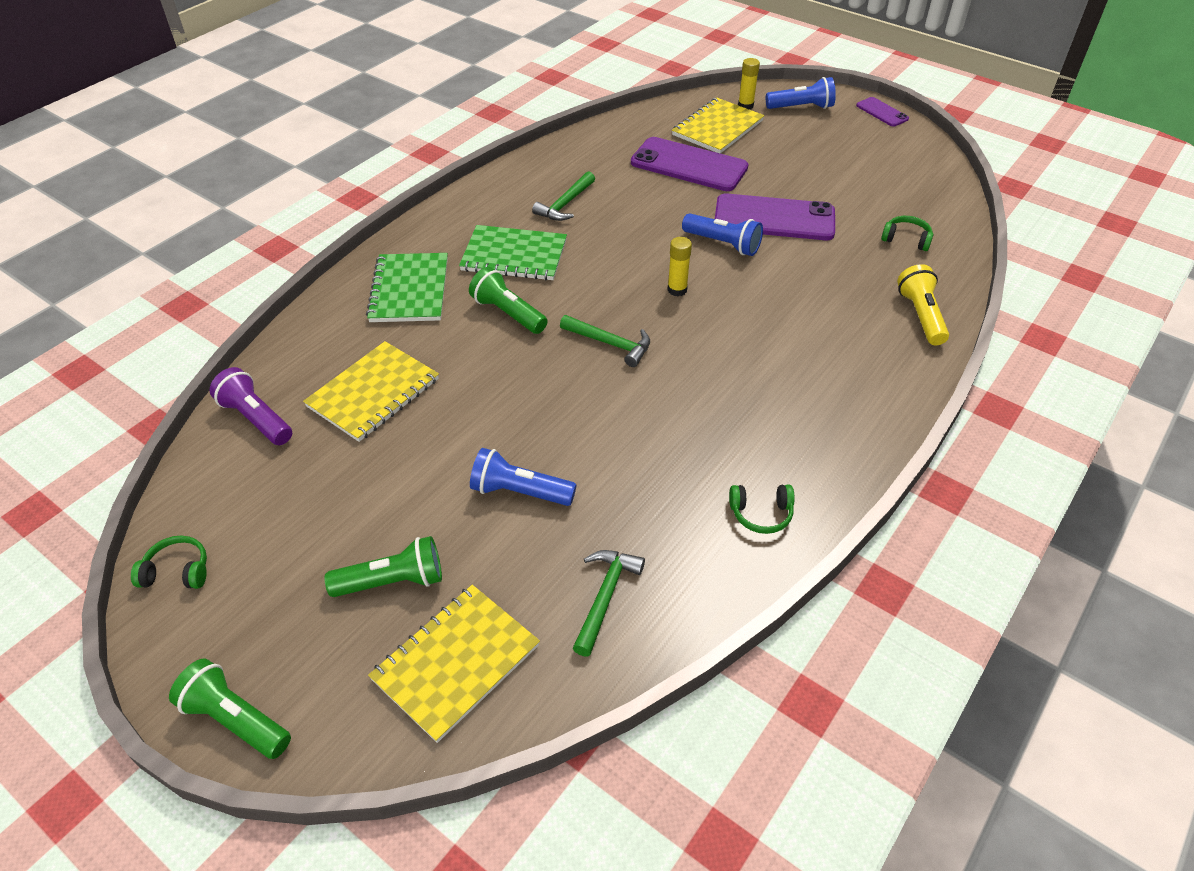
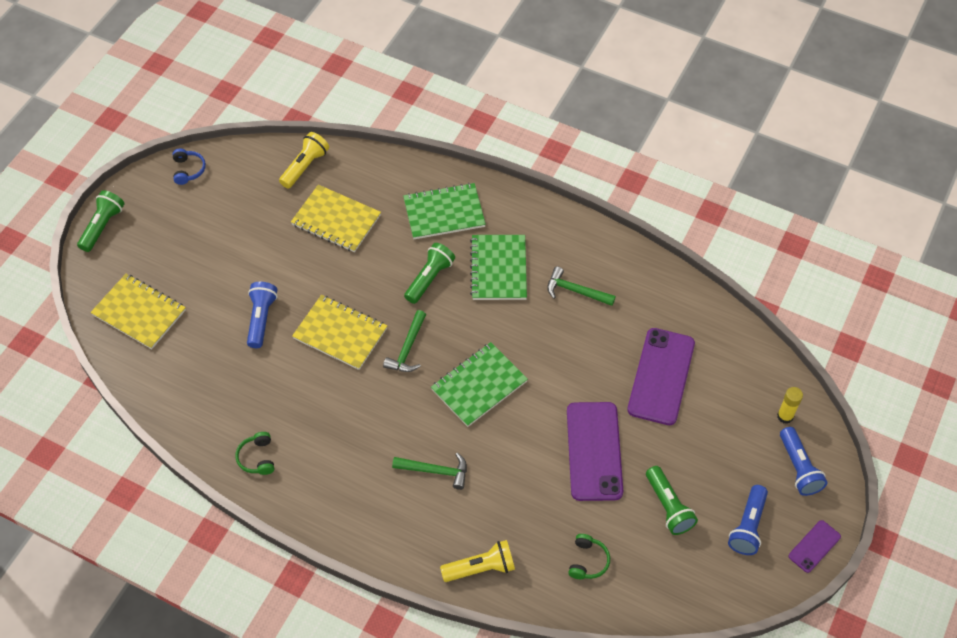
camera: 80 degrees right, 10 degrees up
green headphones [131,536,207,589] -> blue headphones [172,148,206,185]
purple flashlight [210,367,292,445] -> yellow flashlight [279,132,329,189]
green flashlight [325,536,442,597] -> green flashlight moved to [646,466,698,535]
green hammer [573,550,645,657] -> green hammer moved to [392,453,467,490]
yellow glue stick [667,237,692,296] -> green notebook [431,342,528,427]
yellow notebook [672,98,764,153] -> yellow notebook moved to [292,295,387,370]
blue flashlight [682,213,763,256] -> blue flashlight moved to [728,485,768,555]

